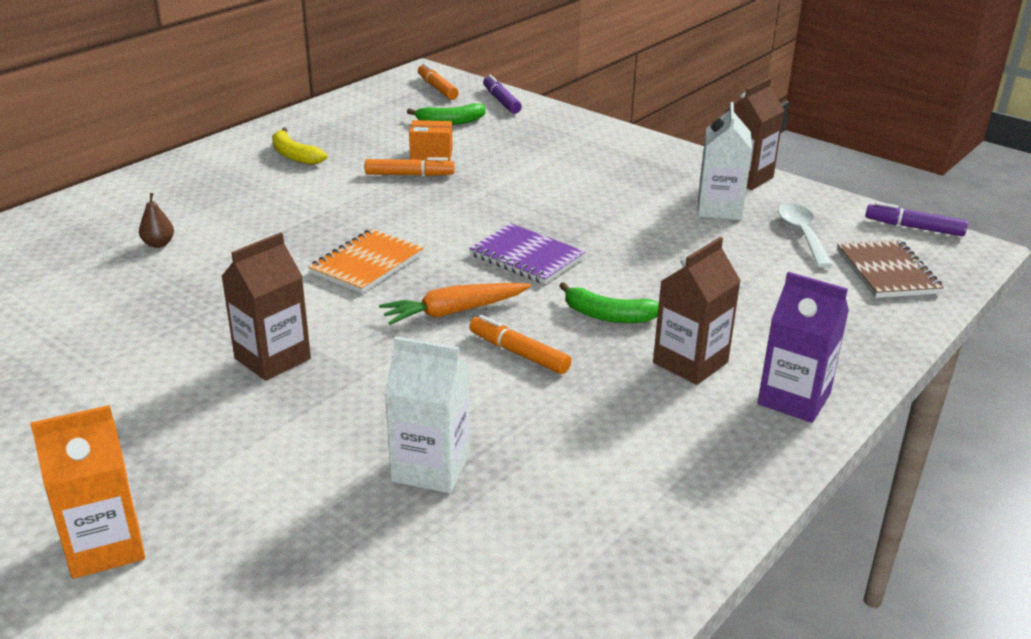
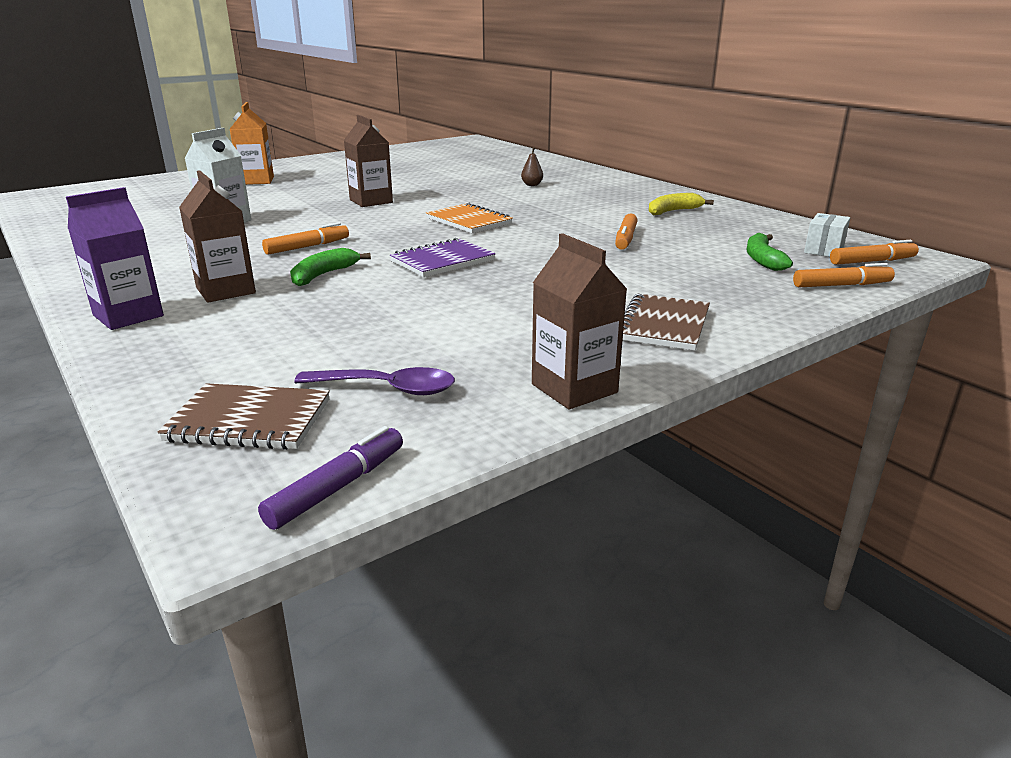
camera: 105 degrees right, 5 degrees down
orange carrot [379,283,531,325] -> none
orange box [409,120,453,161] -> none
purple marker [483,75,522,114] -> orange marker [793,263,895,287]
white carton [698,102,752,220] -> none
white spoon [778,203,833,268] -> purple spoon [294,367,455,395]
none -> brown notebook [623,294,710,351]
none -> white box [804,213,850,257]

